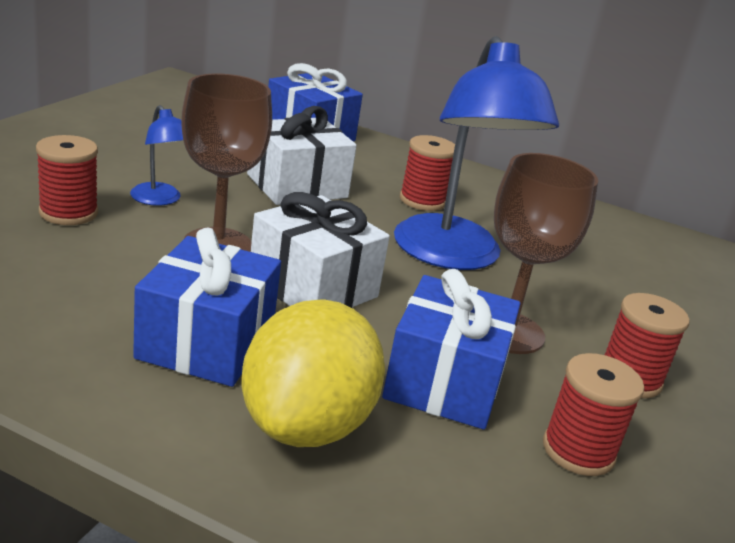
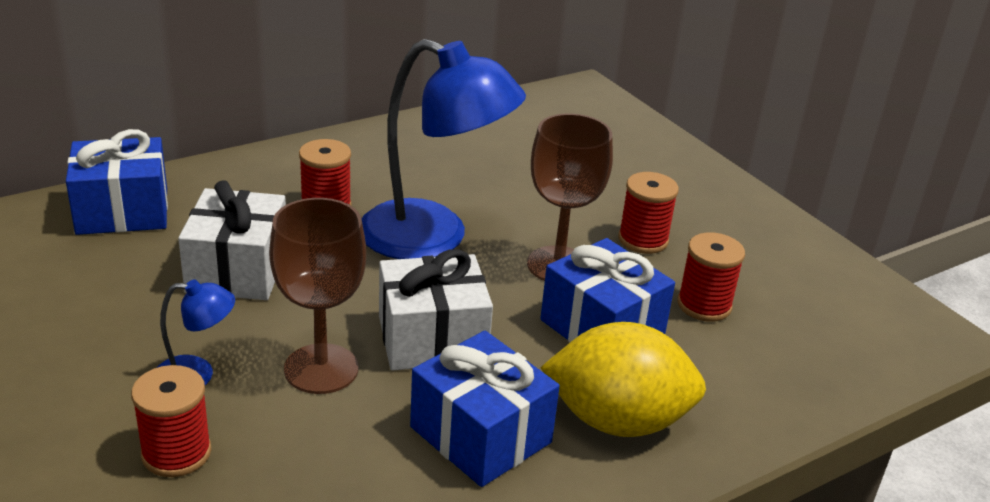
camera: 55 degrees left, 5 degrees up
yellow lemon [241,300,385,447] -> yellow lemon turned 45 degrees counterclockwise [540,322,706,437]

